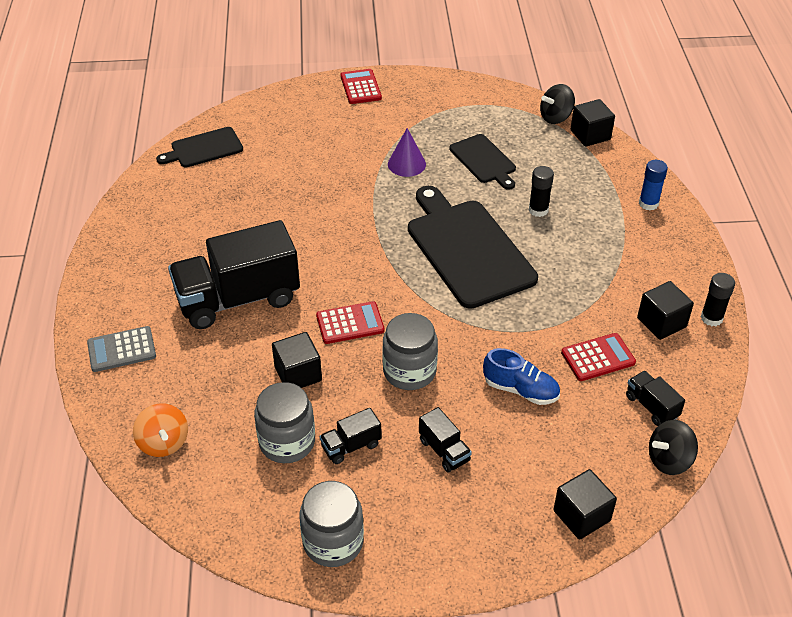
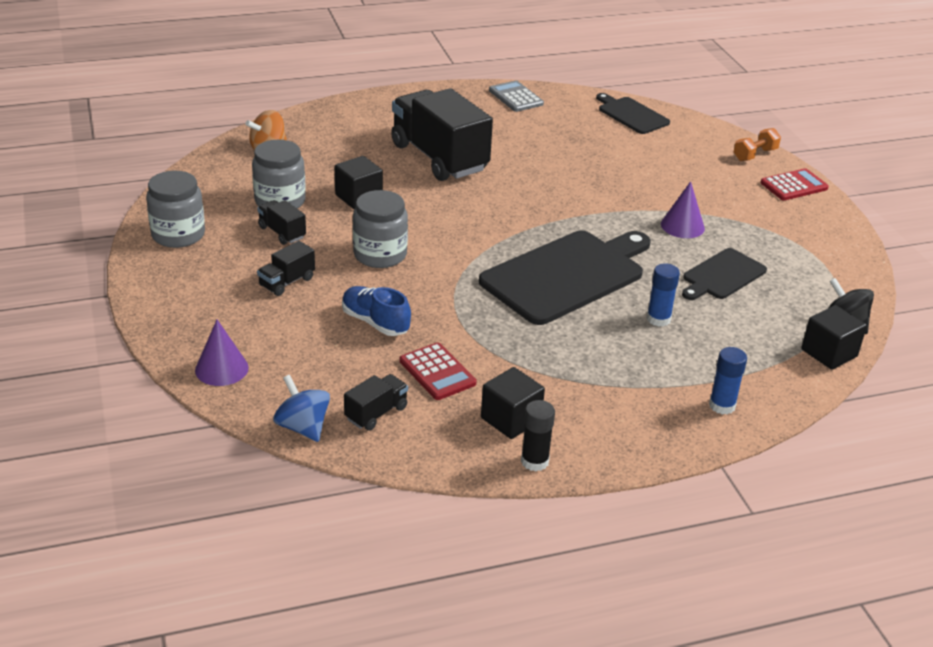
camera: 75 degrees right, 10 degrees down
grey calculator [87,326,156,372] -> grey calculator moved to [489,80,544,112]
red calculator [316,301,385,344] -> none
blue shoe [483,348,560,405] -> blue shoe turned 120 degrees clockwise [342,286,411,336]
black glue stick [529,166,554,217] -> blue glue stick [647,263,680,327]
black cube [553,469,617,540] -> purple cone [195,320,249,386]
black spinning top [649,420,698,475] -> blue spinning top [273,375,330,442]
none -> orange dumbbell [734,128,781,161]

